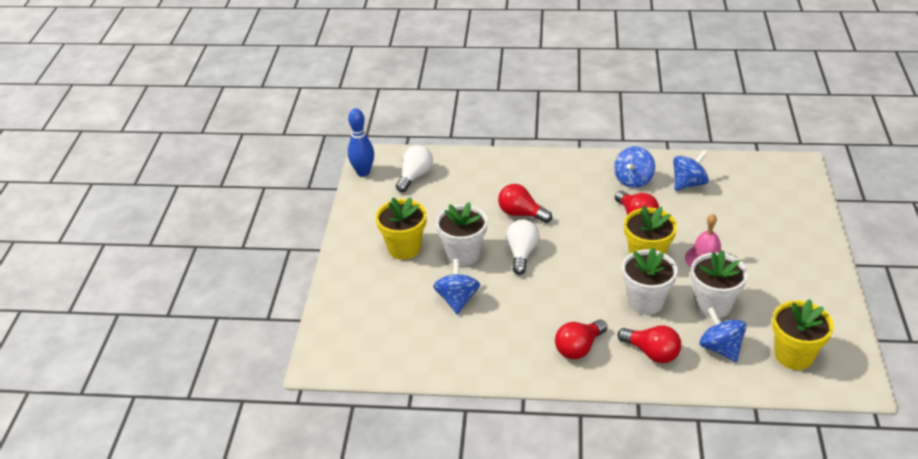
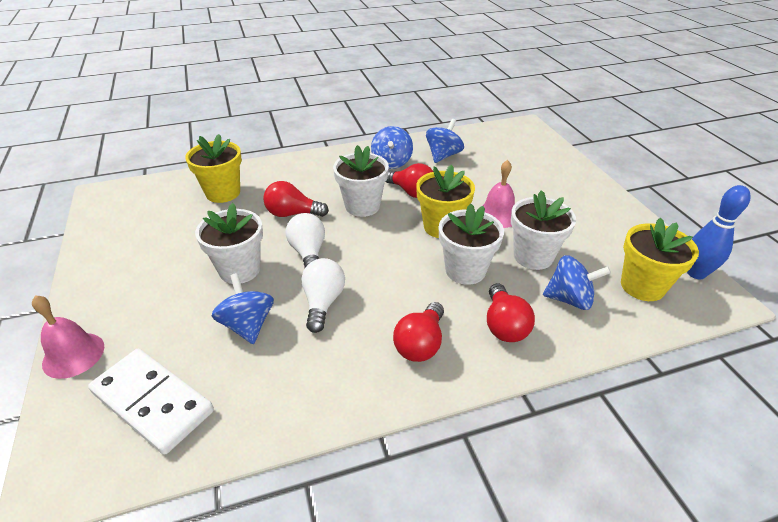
camera: 25 degrees left, 0 degrees up
blue bowling pin [348,108,374,177] -> blue bowling pin moved to [687,185,751,279]
yellow flower pot [376,197,427,260] -> yellow flower pot moved to [185,134,242,203]
white light bulb [396,145,433,192] -> white light bulb moved to [301,258,345,333]
red light bulb [618,325,681,363] -> red light bulb turned 75 degrees clockwise [487,283,535,342]
blue spinning top [700,307,747,362] -> blue spinning top turned 150 degrees clockwise [543,255,611,310]
none -> pink bell [32,295,104,379]
none -> white domino [88,349,214,455]
none -> white flower pot [333,145,389,217]

